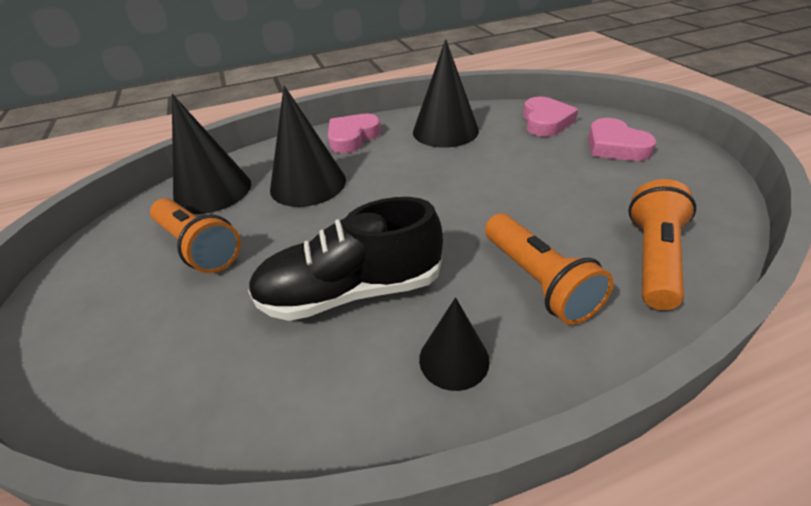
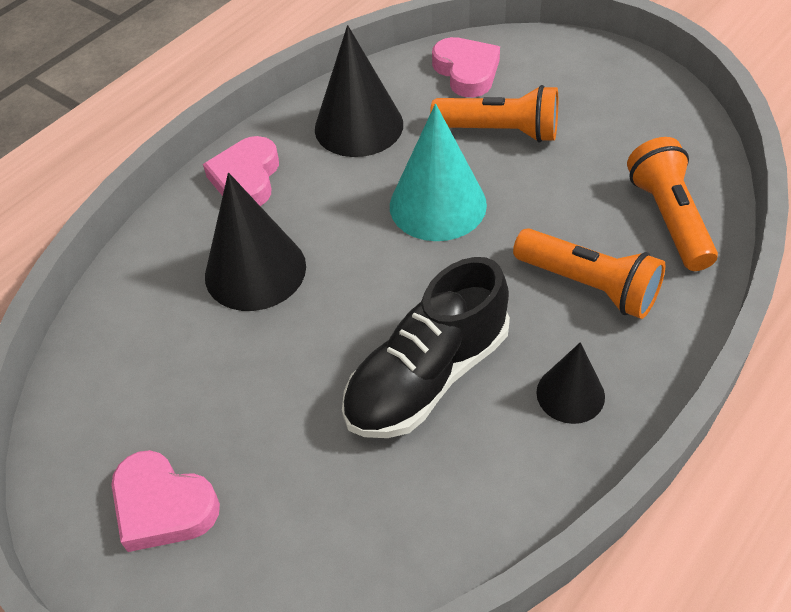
camera: 30 degrees left, 10 degrees up
orange flashlight [150,198,241,273] -> orange flashlight moved to [430,85,558,143]
black cone [172,94,251,214] -> none
pink heart [588,118,657,161] -> pink heart moved to [112,450,220,552]
none -> turquoise cone [390,104,487,241]

